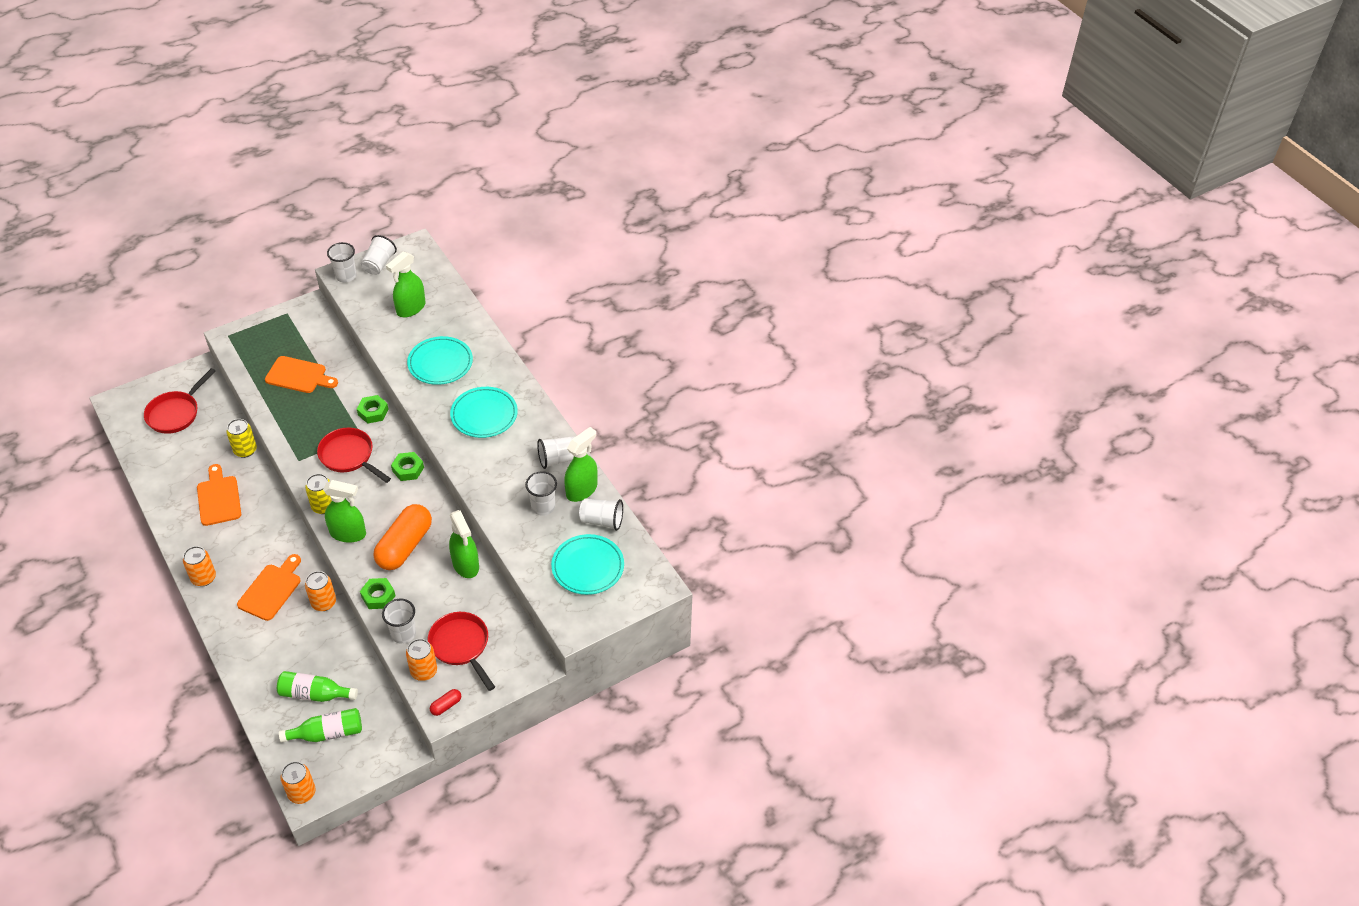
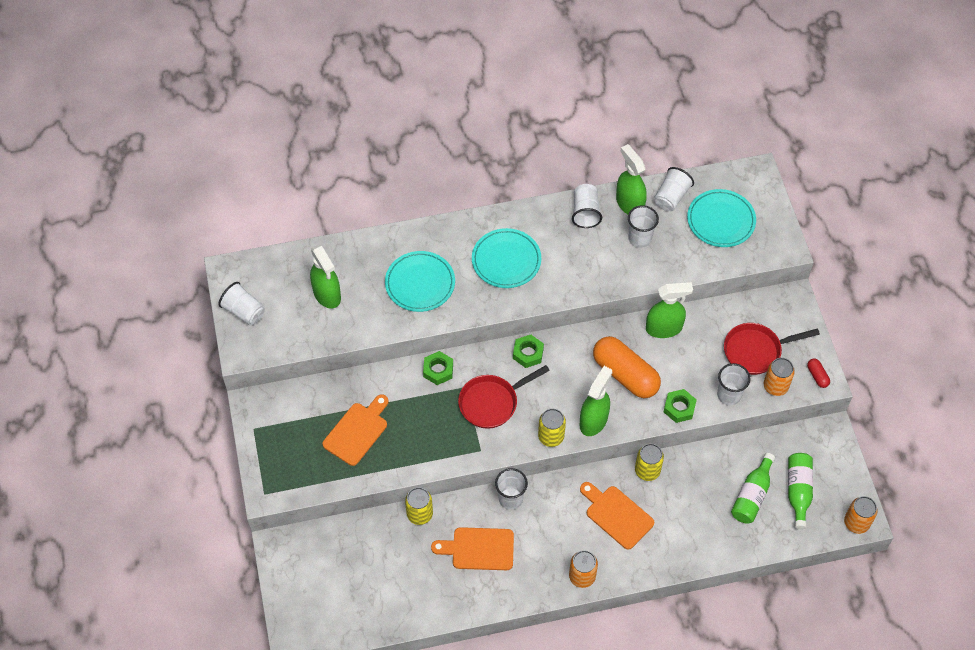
camera: 70 degrees left, 10 degrees up
red pan [144,368,216,434] -> none
orange can [305,571,336,611] -> yellow can [635,443,664,481]
white cup [327,242,357,282] -> white cup moved to [495,468,528,509]

